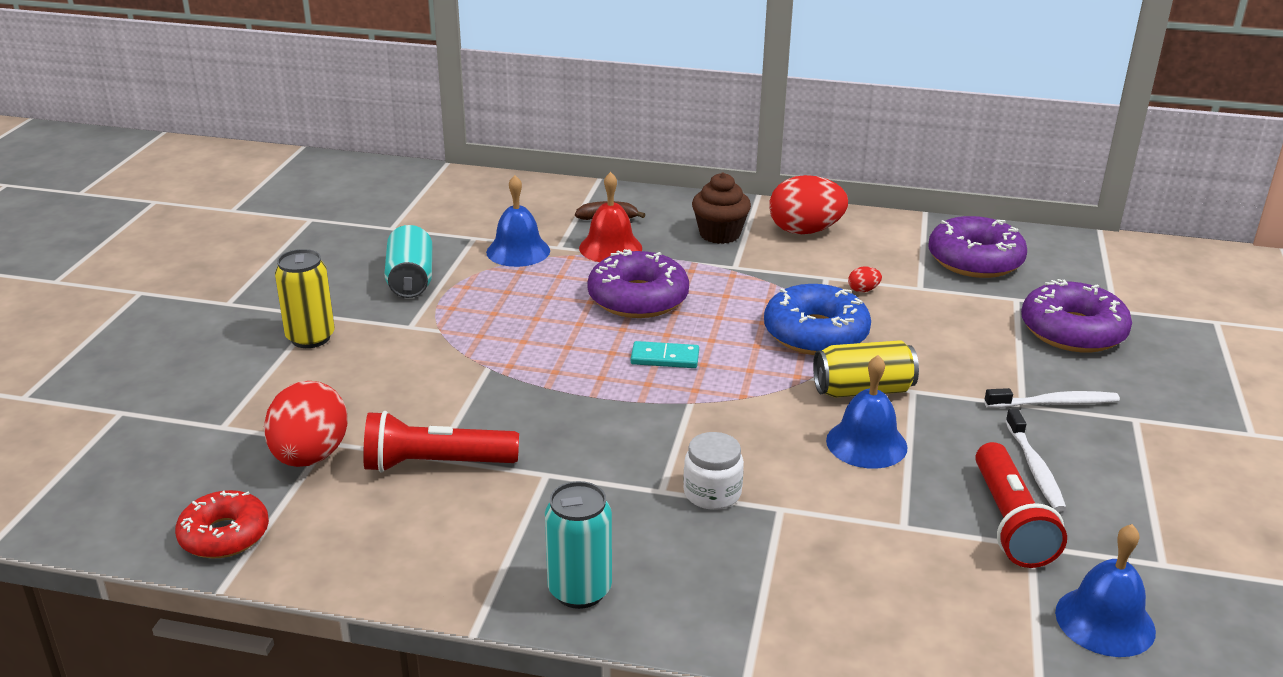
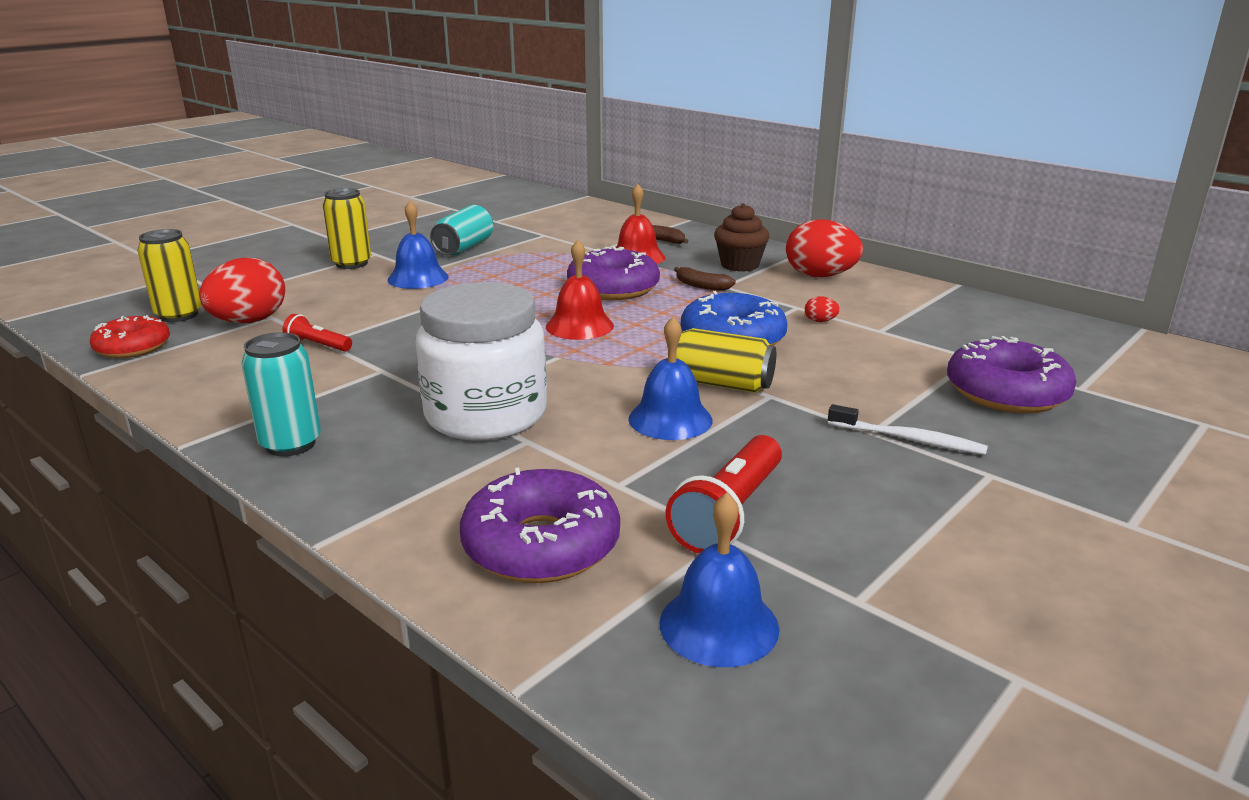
camera: 30 degrees right, 5 degrees down
red flashlight [363,411,519,473] -> red flashlight [283,314,352,352], size x0.55
blue bell [486,175,550,267] -> blue bell moved to [387,201,449,289]
turquoise domino [631,341,699,368] -> red bell [546,240,614,340]
white jar [683,432,744,510] -> white jar [415,282,547,441], size x2.14
purple donut [928,216,1027,278] -> purple donut moved to [460,468,620,583]
white toothbrush [1005,409,1067,512] -> none
none -> yellow can [137,229,202,322]
none -> brown banana [674,267,736,291]

